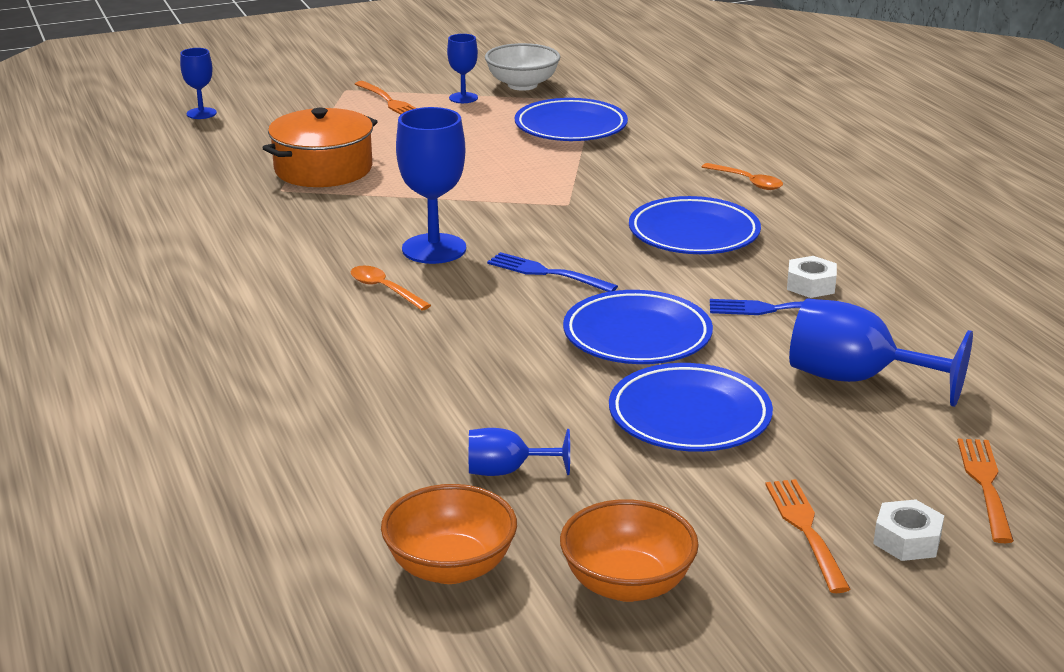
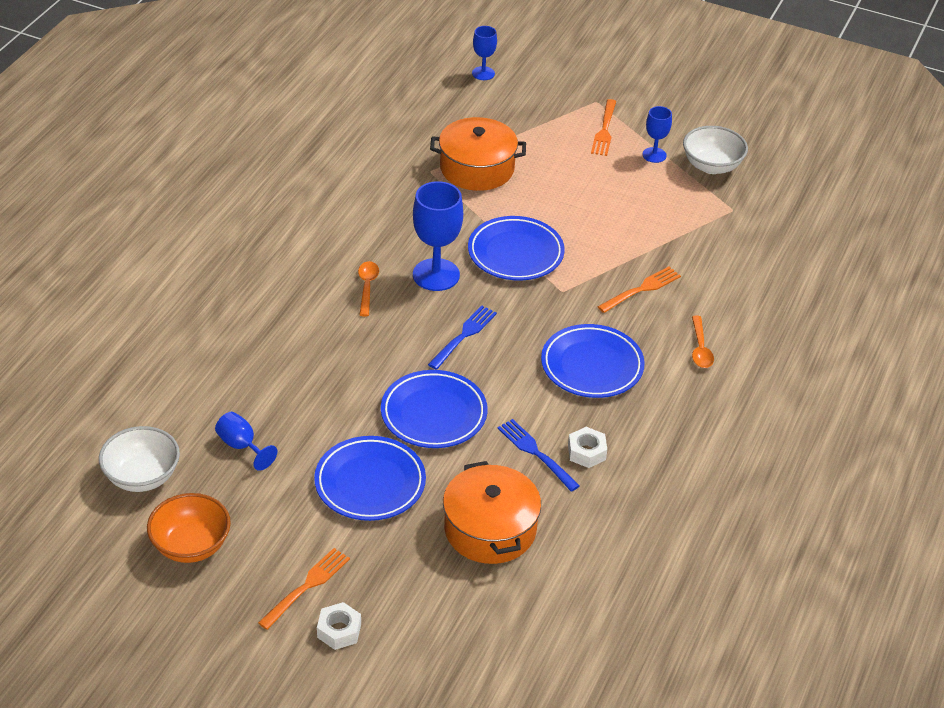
camera: 45 degrees right, 15 degrees up
orange bowl [381,484,517,584] -> white bowl [99,426,180,492]
blue fork [487,252,618,292] -> blue fork turned 45 degrees clockwise [428,306,497,370]
blue plate [515,98,628,141] -> blue plate moved to [468,216,565,281]
blue goblet [789,298,973,407] -> orange pot [443,461,541,564]
orange fork [957,439,1014,543] -> orange fork moved to [598,267,681,313]

